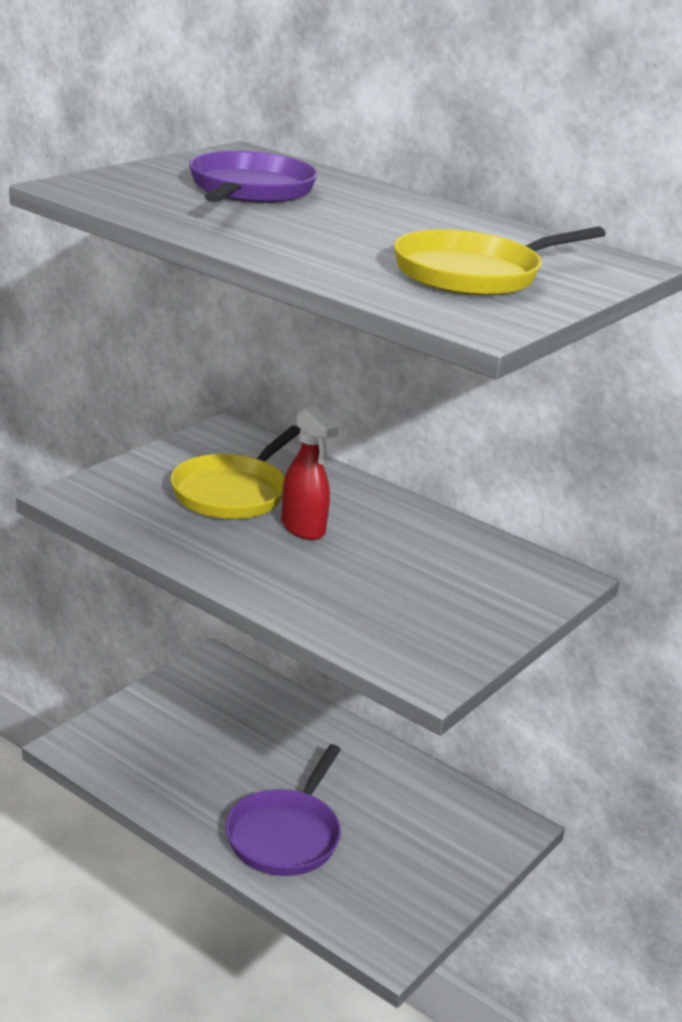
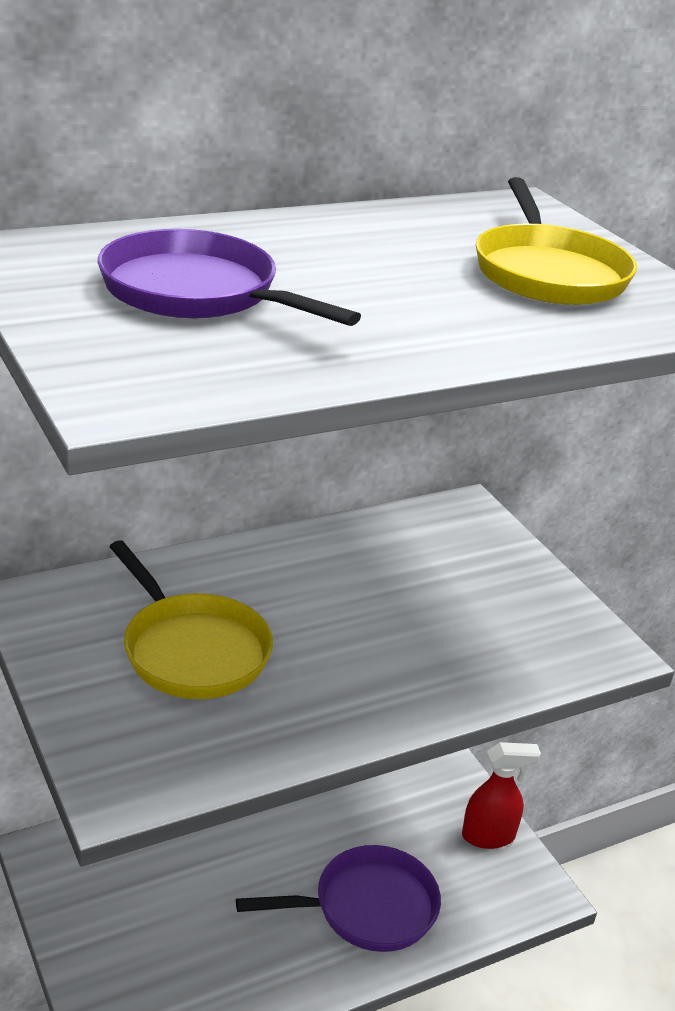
camera: 65 degrees left, 5 degrees up
purple pan [226,744,341,876] -> purple pan turned 60 degrees counterclockwise [236,845,441,952]
red spray bottle [281,407,339,540] -> red spray bottle moved to [462,742,541,849]

